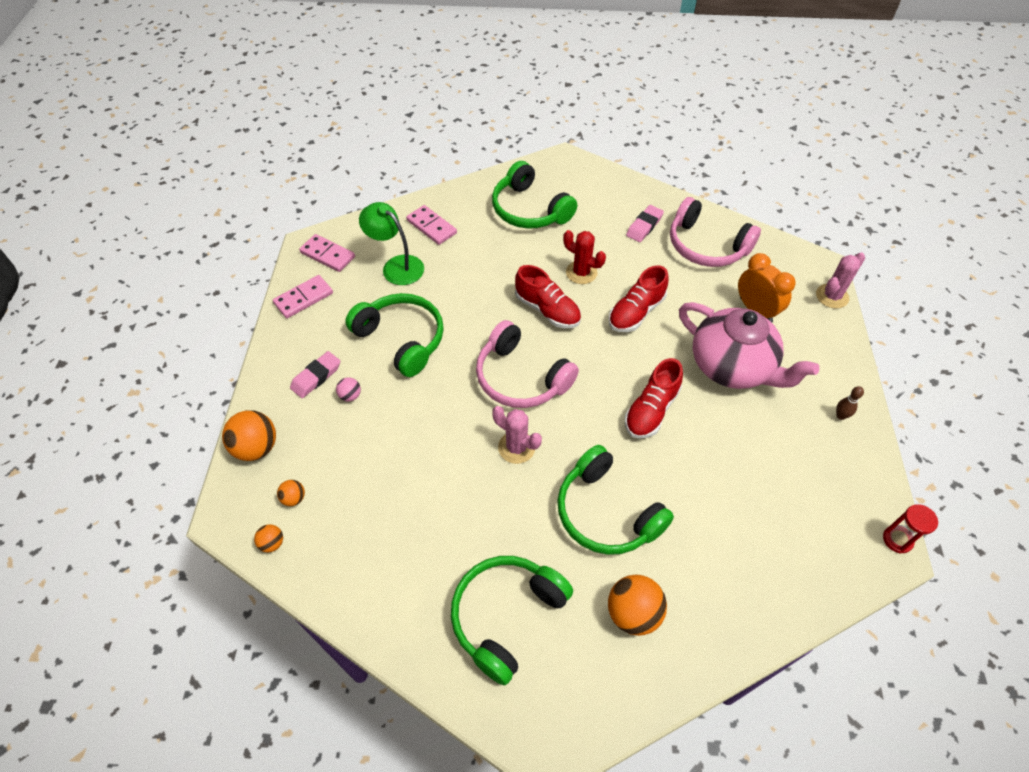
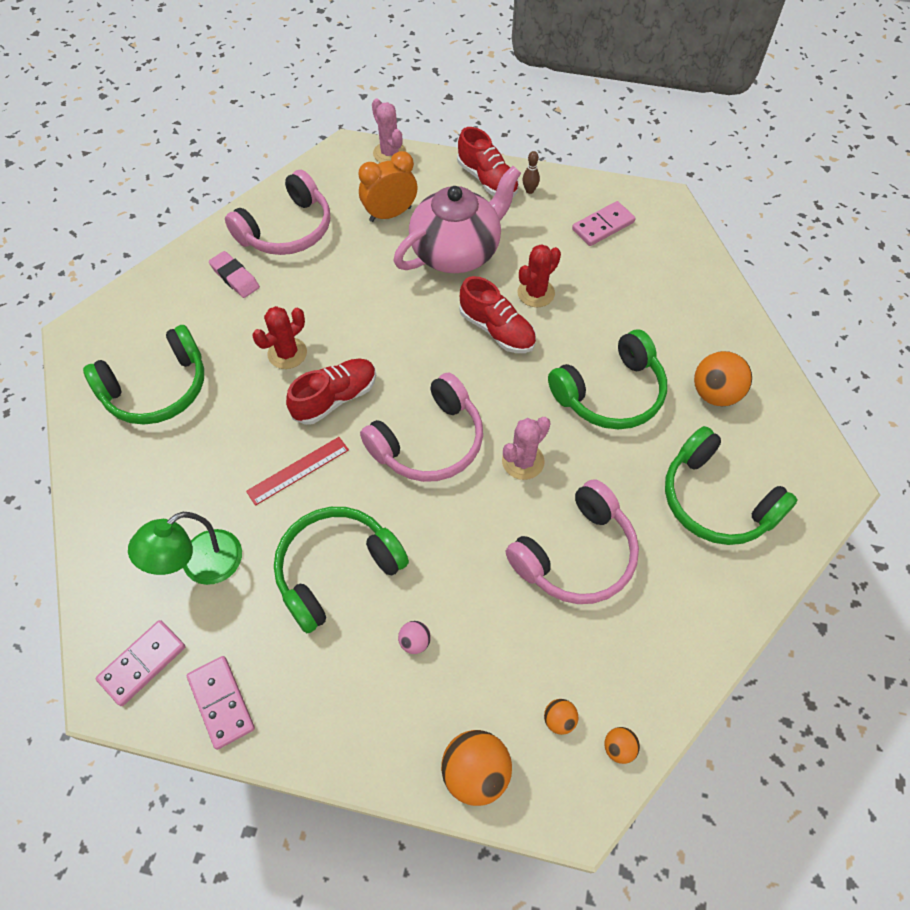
camera: 80 degrees left, 5 degrees up
pink eraser [290,351,340,398] -> none
pink domino [406,205,457,245] -> pink domino moved to [572,201,636,246]
red shoe [608,265,668,332] -> red shoe moved to [457,127,519,197]
red hourglass [883,504,938,554] -> none
none -> red ruler [246,437,349,506]
none -> pink headphones [506,479,639,604]
none -> red cactus [517,244,561,307]

